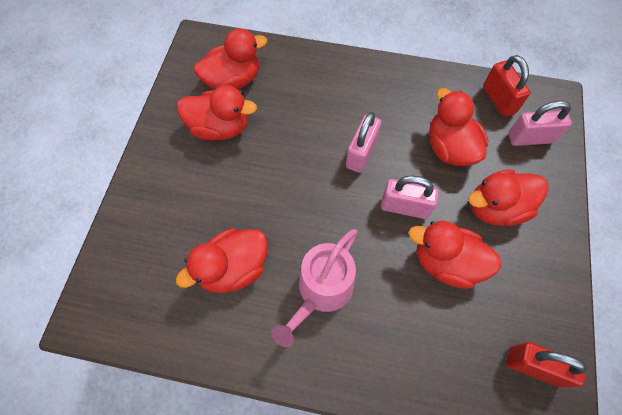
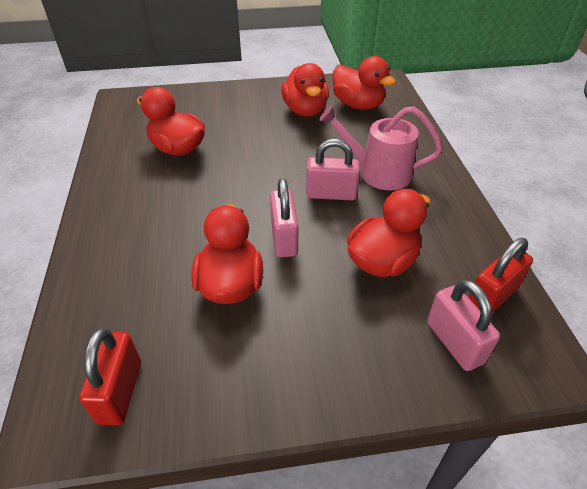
camera: 70 degrees right, 20 degrees down
pink watering can [271,229,358,347] -> pink watering can moved to [319,105,443,191]
red duck [468,169,549,226] -> none

